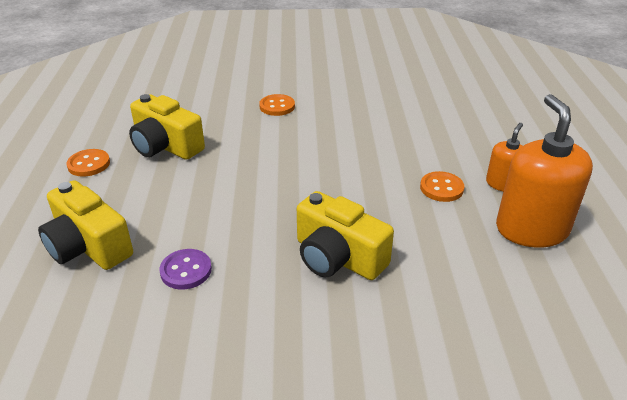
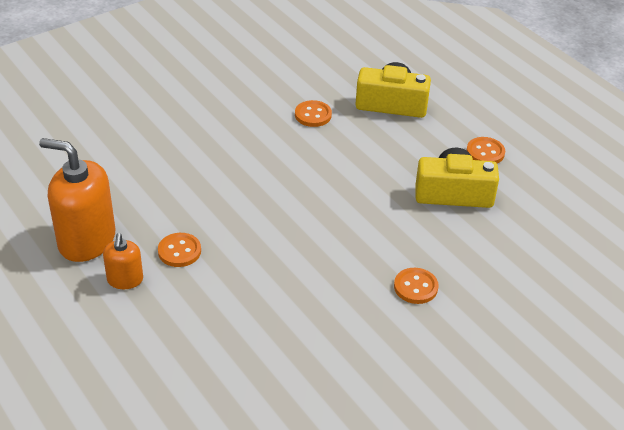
camera: 145 degrees right, 5 degrees up
purple button [159,249,212,290] -> orange button [295,100,332,127]
yellow camera [297,191,394,280] -> none
orange soap dispenser [496,94,593,248] -> orange soap dispenser turned 150 degrees clockwise [39,138,115,262]

